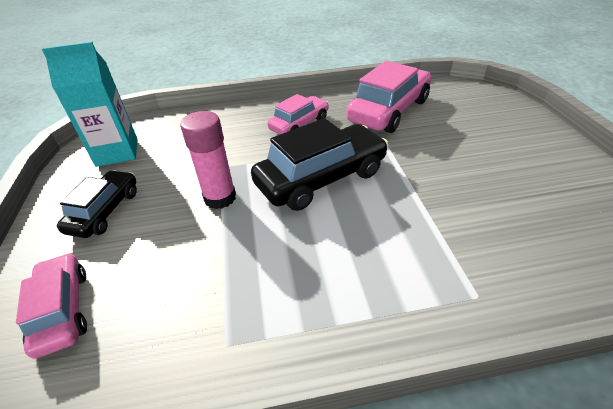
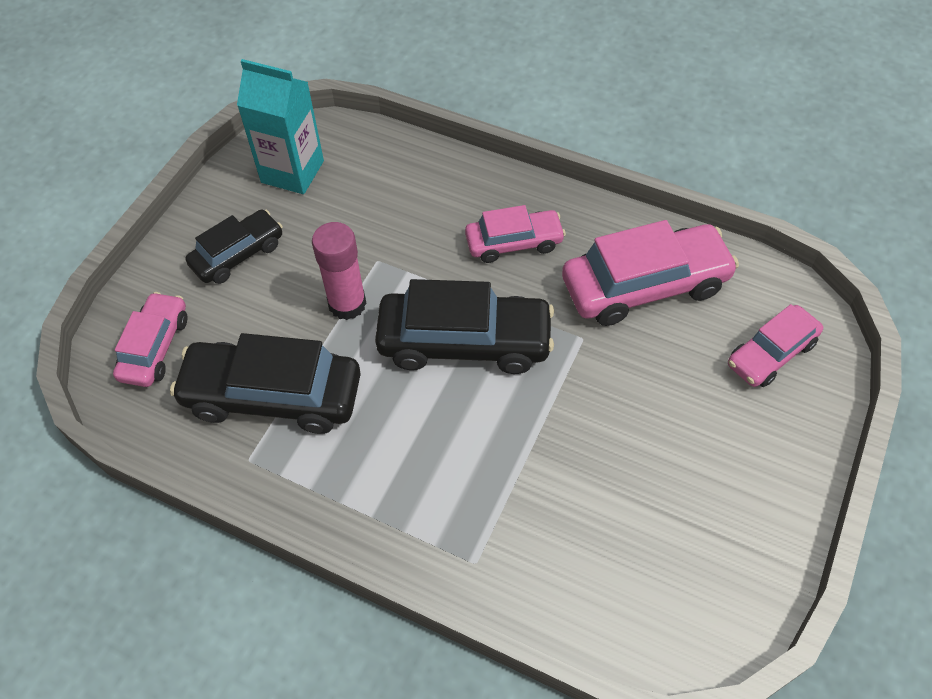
camera: 35 degrees right, 15 degrees up
none -> black car [170,333,361,434]
none -> pink car [728,304,823,387]

